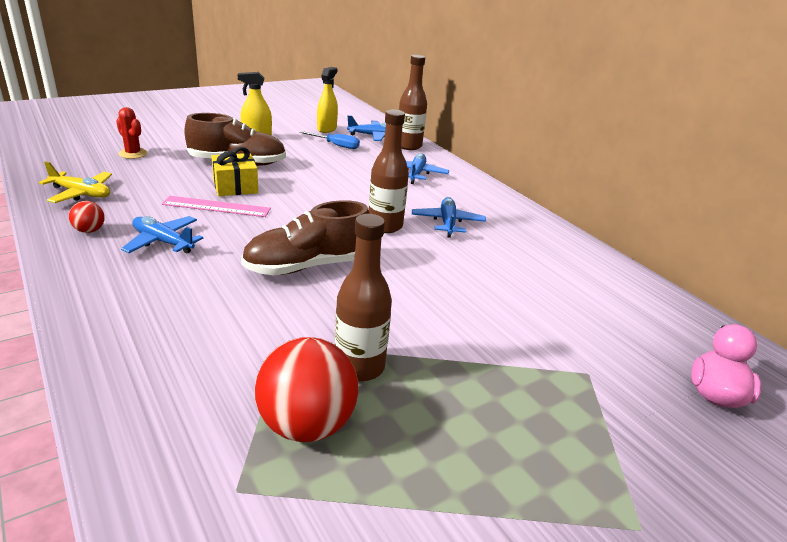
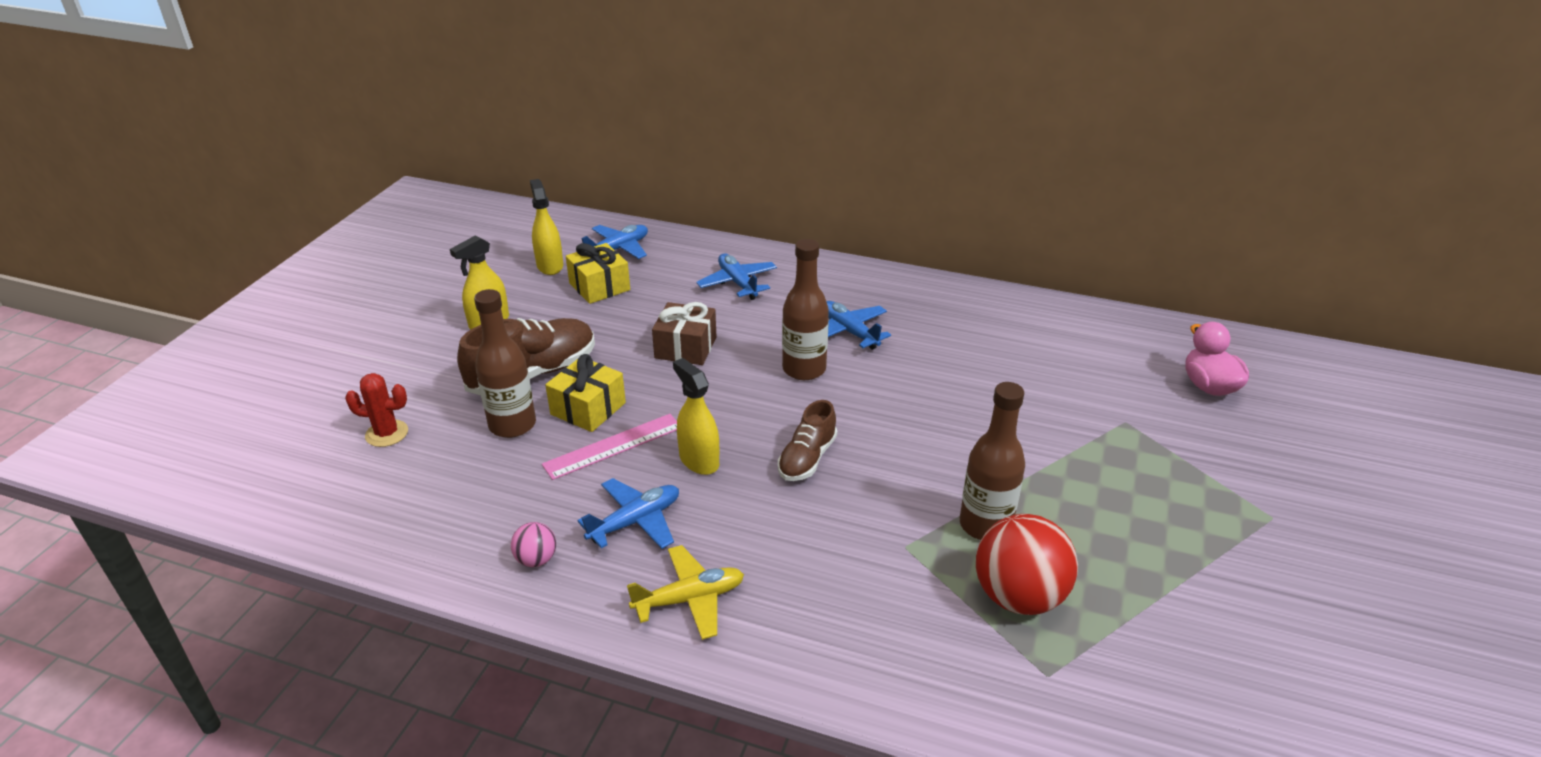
camera: 35 degrees left, 5 degrees up
yellow plane [39,161,112,203] -> yellow plane moved to [627,545,744,640]
red ball [69,201,105,233] -> pink ball [511,522,556,567]
blue plane [121,216,203,254] -> blue plane turned 150 degrees clockwise [577,478,679,549]
brown shoe [241,200,370,276] -> brown shoe [778,400,837,481], size x0.61
blue screwdriver [299,131,360,149] -> yellow gift [566,243,630,304]
brown bottle [399,55,427,150] -> brown bottle moved to [474,289,536,438]
none -> brown gift [652,302,716,365]
none -> yellow spray bottle [673,358,719,475]

